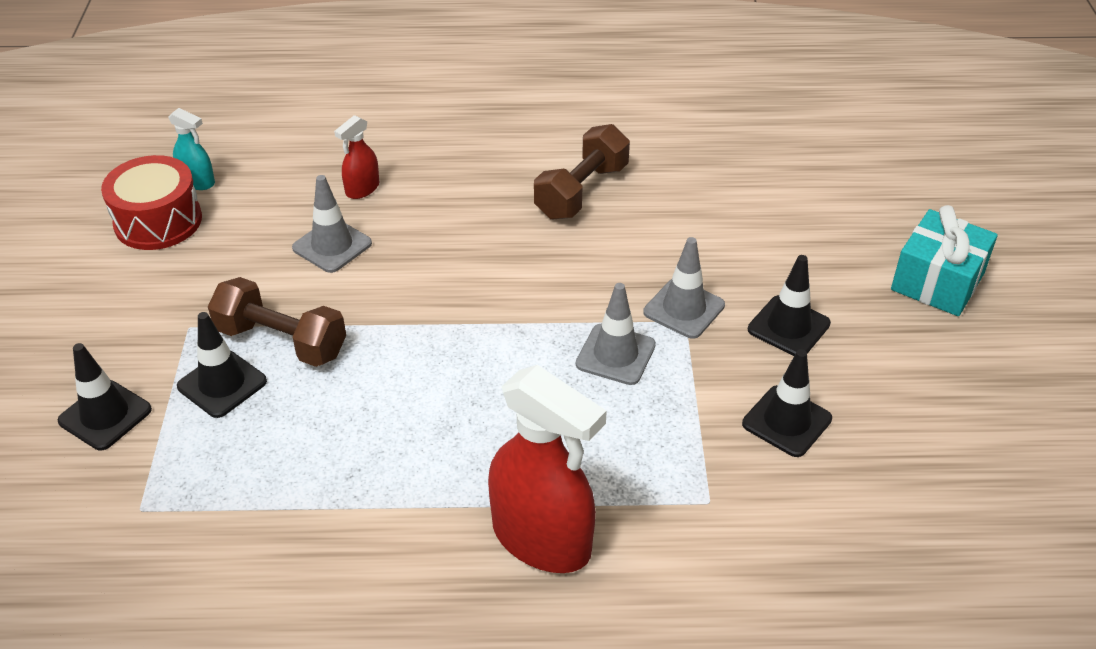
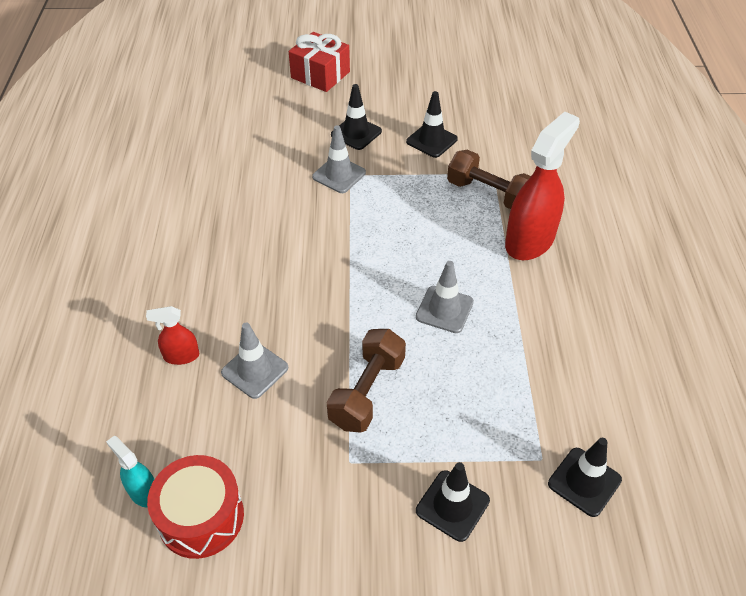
camera: 90 degrees left, 5 degrees up
turquoise spray bottle [169,108,215,190] -> turquoise spray bottle turned 75 degrees counterclockwise [106,436,154,508]
black traffic cone [177,312,267,418] -> black traffic cone moved to [548,438,622,517]
red spray bottle [334,115,379,199] -> red spray bottle turned 135 degrees clockwise [146,306,199,365]
brown dumbbell [534,124,630,219] -> brown dumbbell moved to [447,150,531,209]
grey traffic cone [576,283,656,385] -> grey traffic cone moved to [416,261,474,333]
turquoise gift [891,205,998,316] -> red gift [289,32,350,92]

